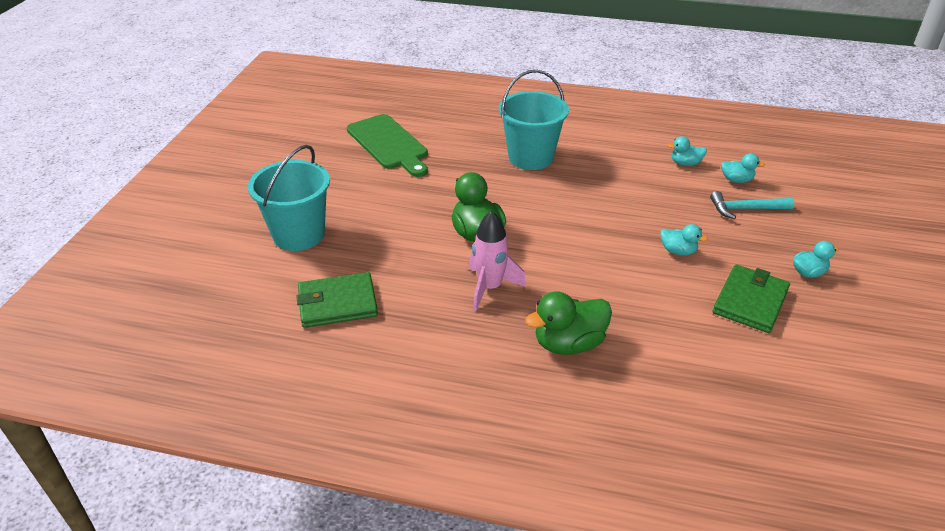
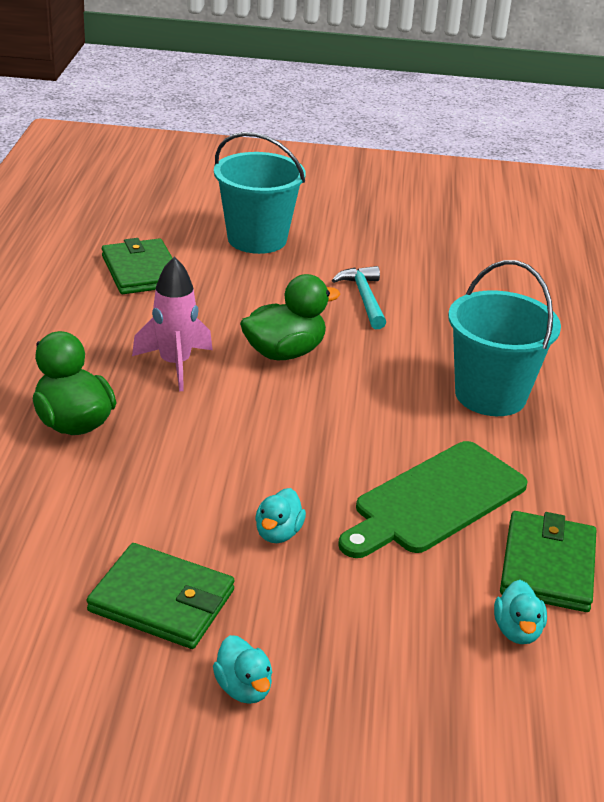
camera: 80 degrees right, 5 degrees down
green cutting board [347,114,428,177] -> green cutting board moved to [338,441,528,558]
turquoise duck [667,136,707,166] -> green wallet [500,511,596,612]
turquoise hammer [710,191,794,219] -> turquoise hammer moved to [332,266,386,329]

